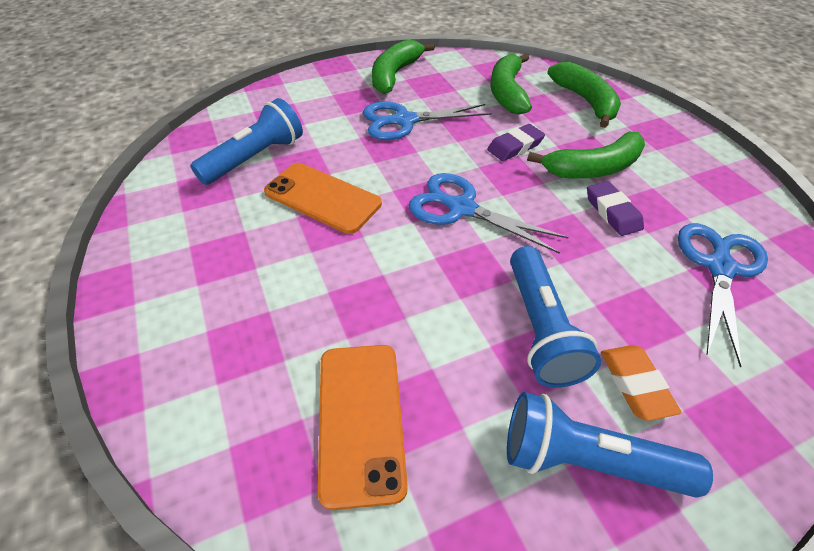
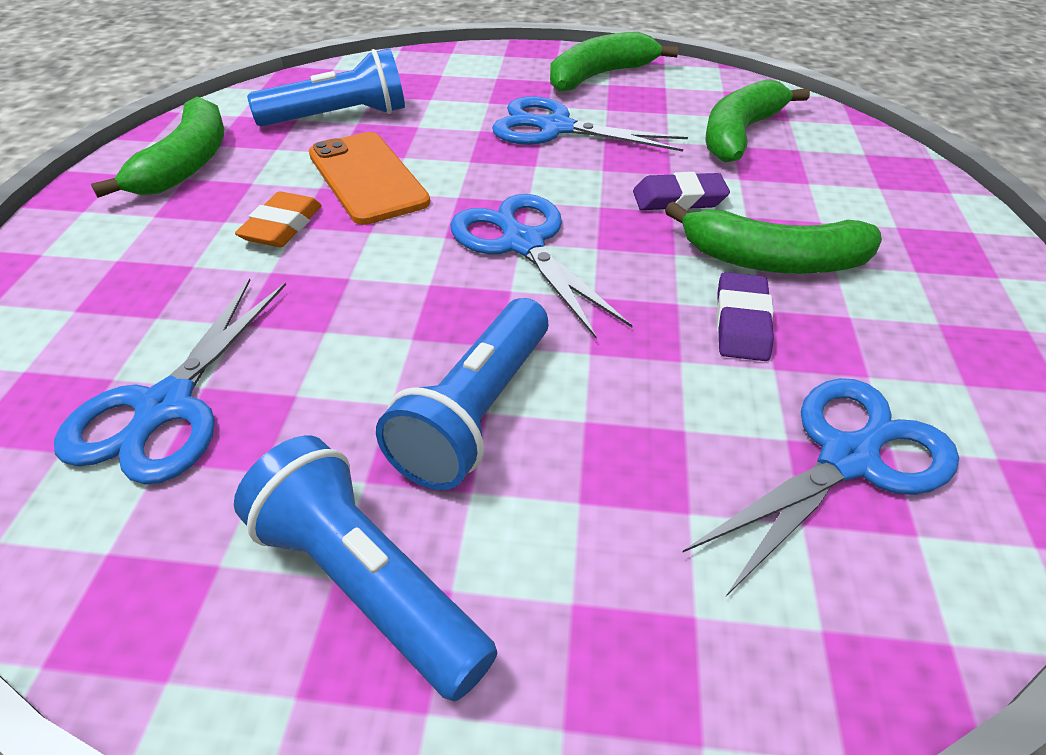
camera: 30 degrees right, 5 degrees down
orange phone [318,345,408,510] -> blue scissors [54,278,286,485]
green banana [547,62,621,128] -> green banana moved to [91,96,224,198]
orange eraser [601,345,682,421] -> orange eraser moved to [235,191,322,247]

